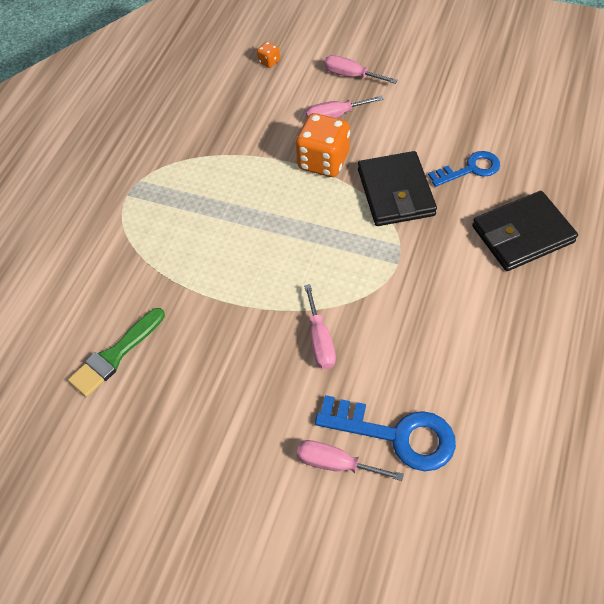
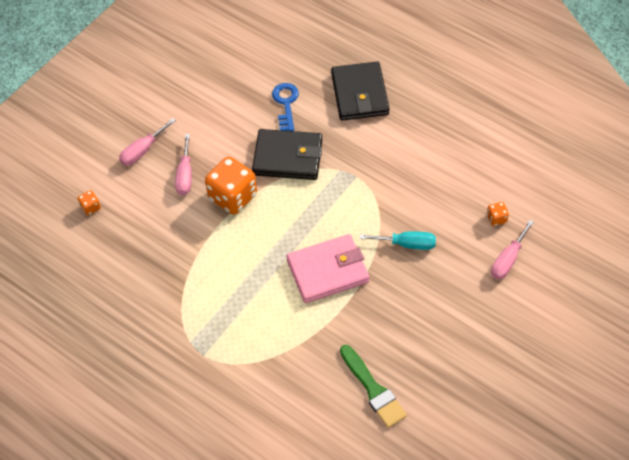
camera: 75 degrees left, 0 degrees up
pink screwdriver [304,284,336,369] -> turquoise screwdriver [360,232,436,250]
blue key [315,395,456,471] -> orange dice [487,202,509,226]
none -> pink wallet [286,234,370,303]

